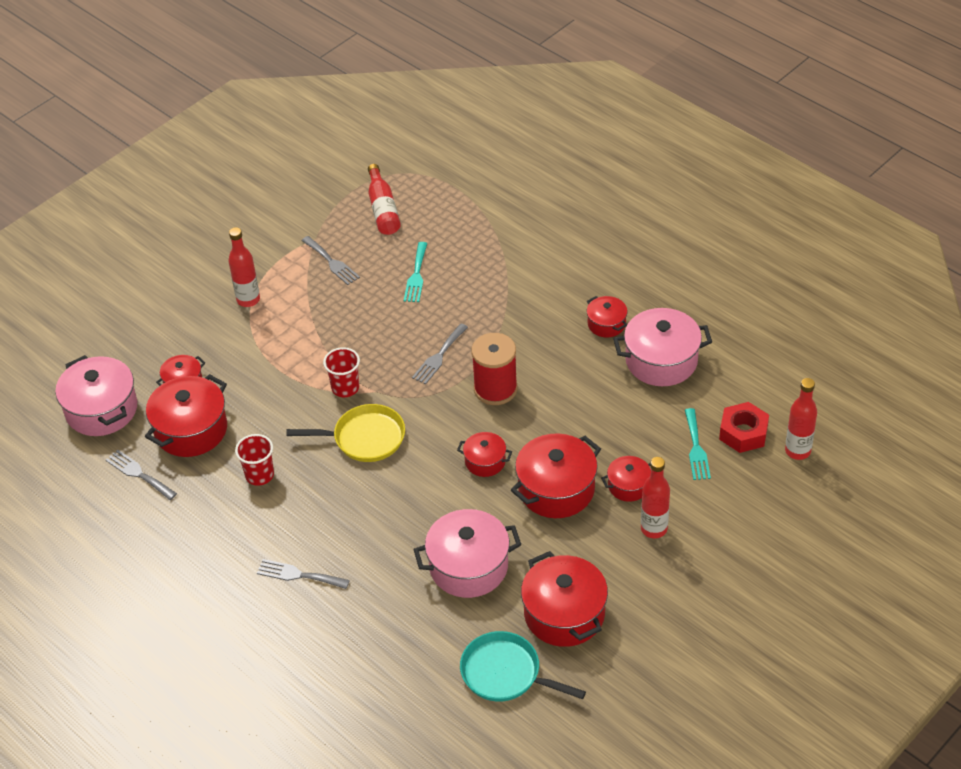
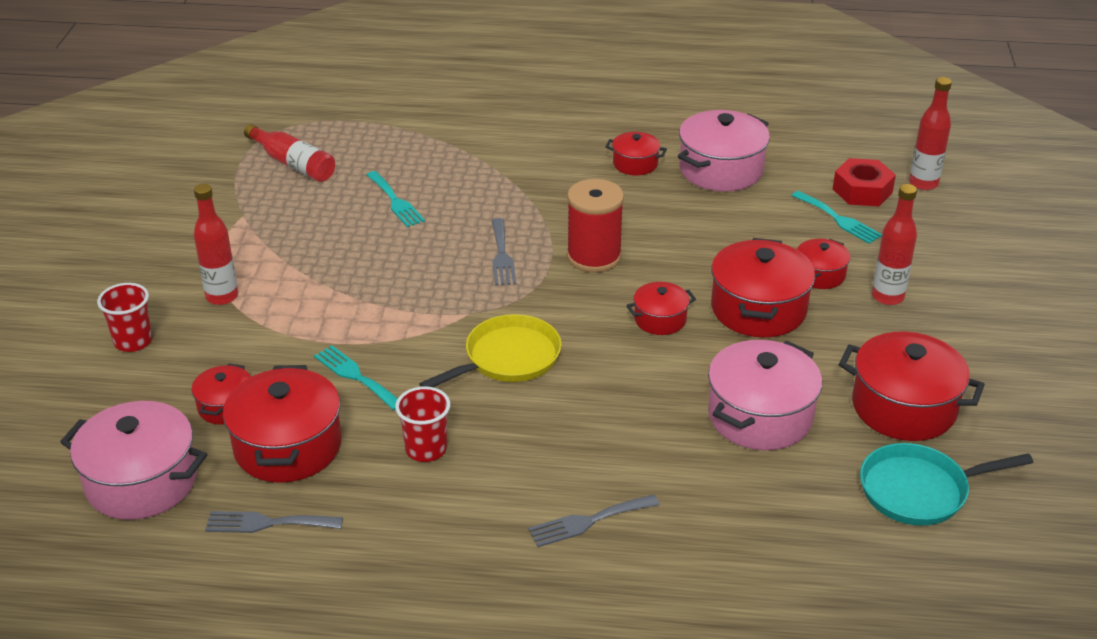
camera: 40 degrees left, 10 degrees down
grey fork [301,236,360,285] -> none
red cup [323,347,360,397] -> red cup moved to [97,283,152,352]
none -> turquoise fork [314,345,398,410]

